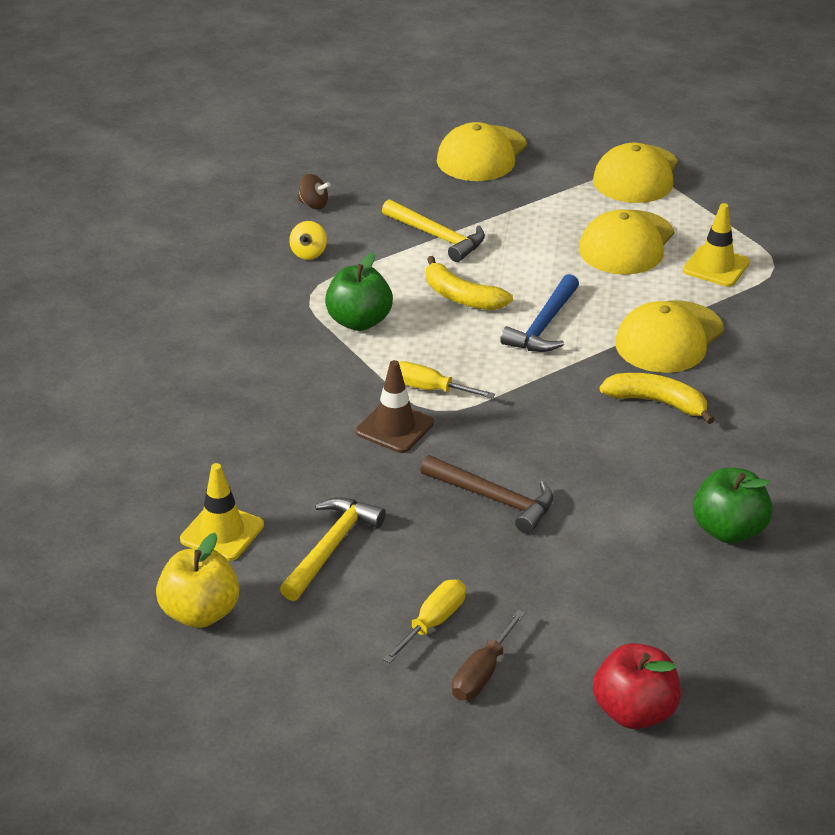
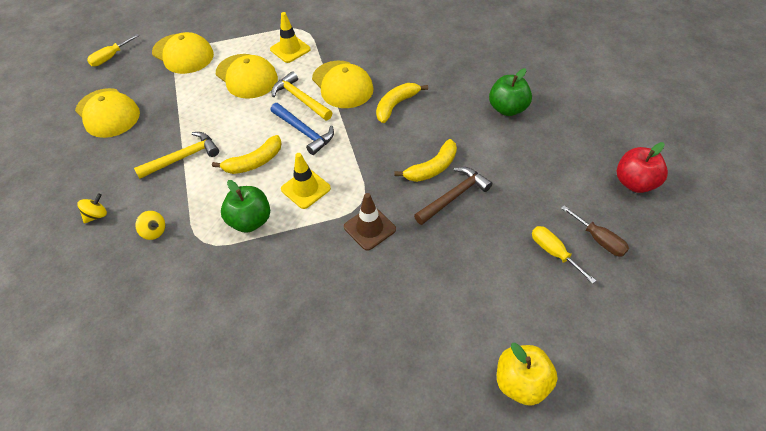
camera: 70 degrees left, 15 degrees up
yellow traffic cone [180,463,264,561] -> yellow traffic cone moved to [281,153,331,209]
yellow hammer [280,497,386,601] -> yellow hammer moved to [272,71,332,120]
brown spinning top [297,174,331,209] -> yellow spinning top [77,193,107,223]
yellow screwdriver [399,361,495,399] -> yellow screwdriver moved to [87,34,139,66]
none -> yellow banana [394,139,457,182]

